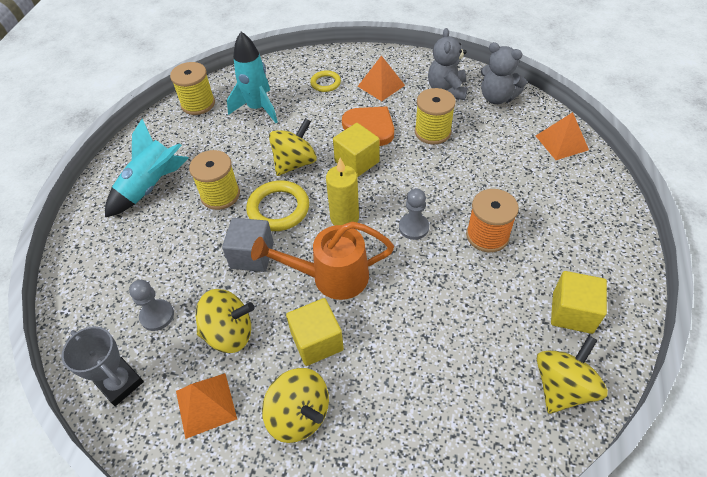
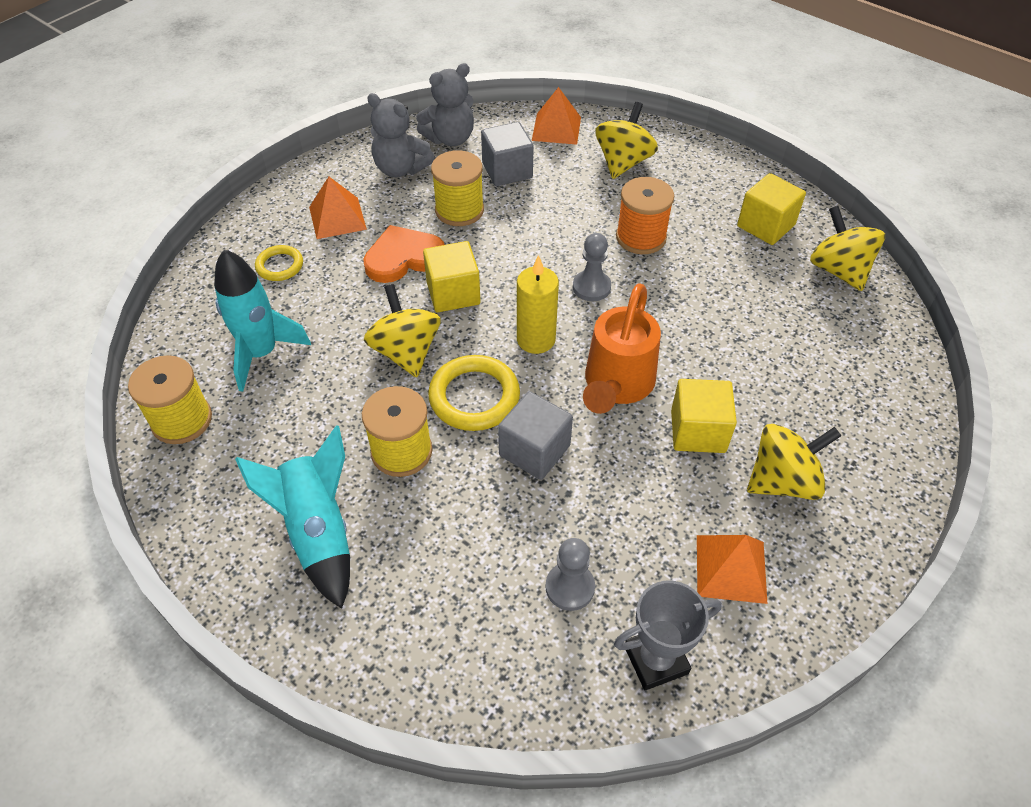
camera: 65 degrees left, 0 degrees up
yellow spinning top [196,289,255,353] -> yellow spinning top moved to [595,102,658,179]
none -> grey cube [481,122,534,186]

